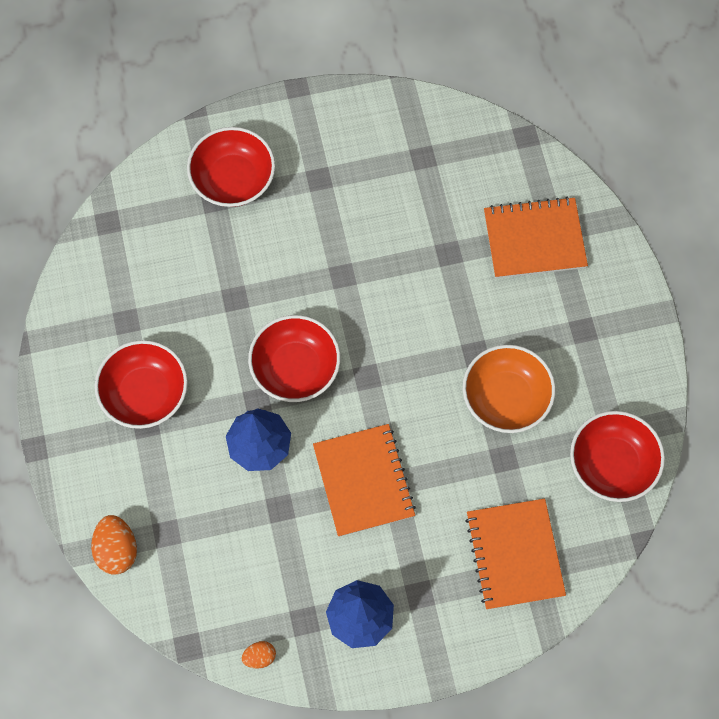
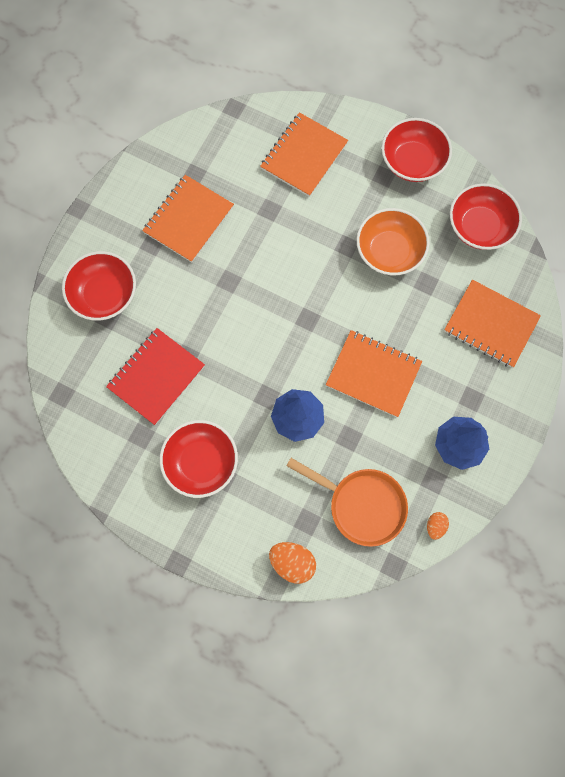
camera: 50 degrees left, 5 degrees up
red bowl [248,315,340,402] -> red bowl moved to [382,118,452,182]
none -> red notebook [106,328,205,425]
none -> orange notebook [142,175,234,263]
none -> orange pan [286,458,408,547]

